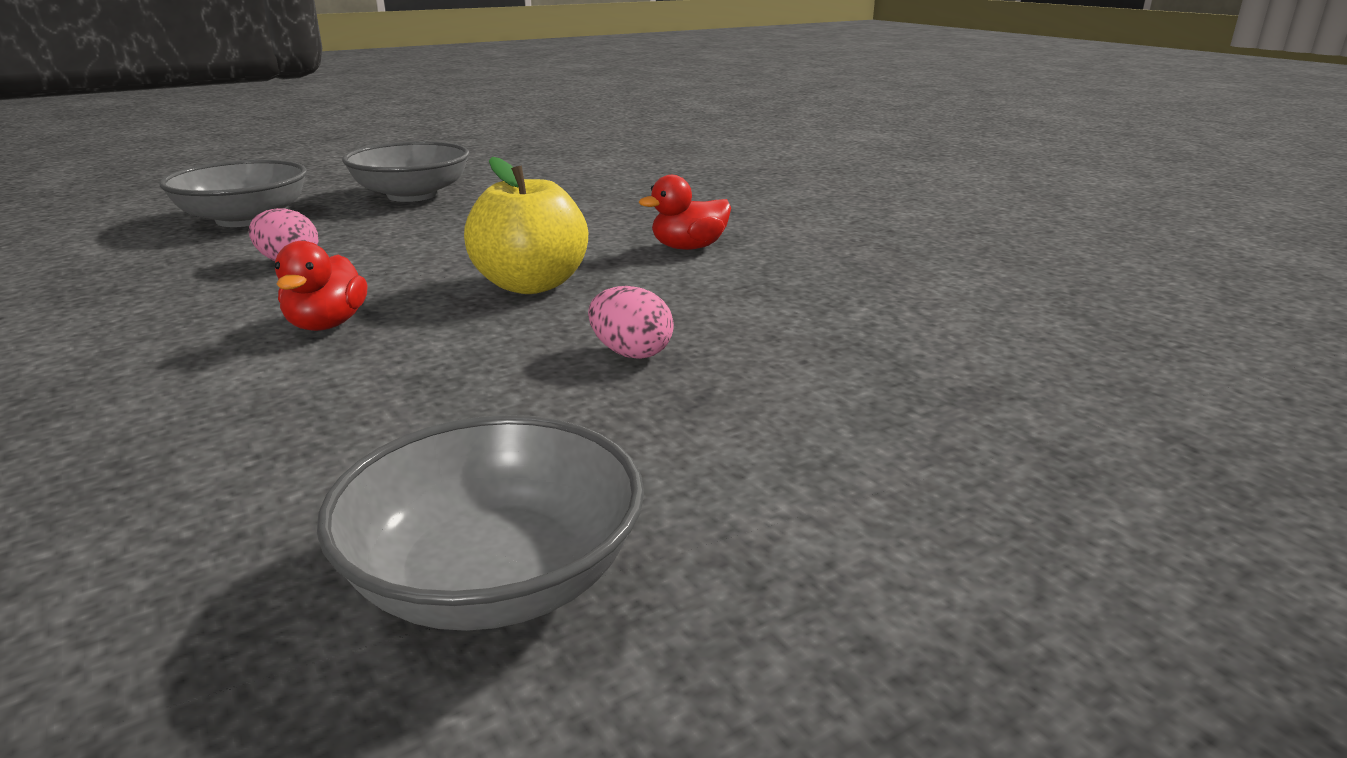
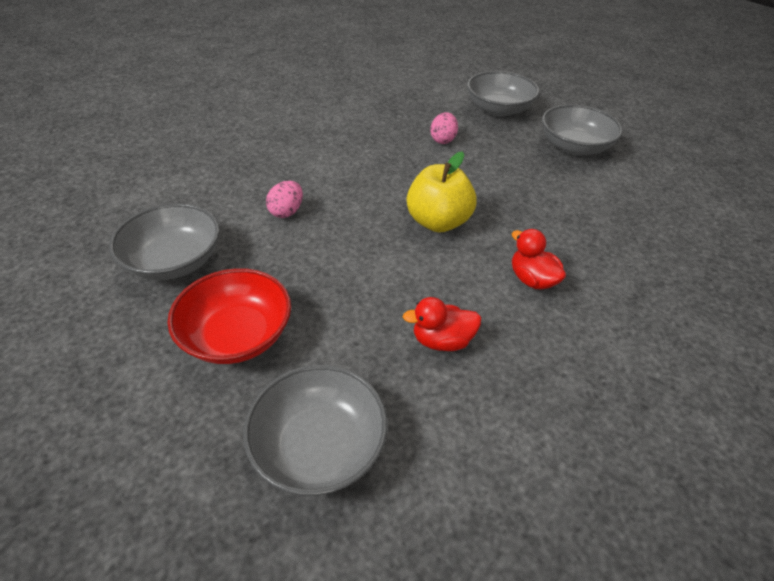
camera: 80 degrees right, 20 degrees up
red duck [275,241,367,331] -> red duck moved to [403,297,481,351]
pink egg [588,286,674,359] -> pink egg moved to [266,181,303,218]
none -> red bowl [167,268,291,364]
none -> grey bowl [243,365,388,496]

